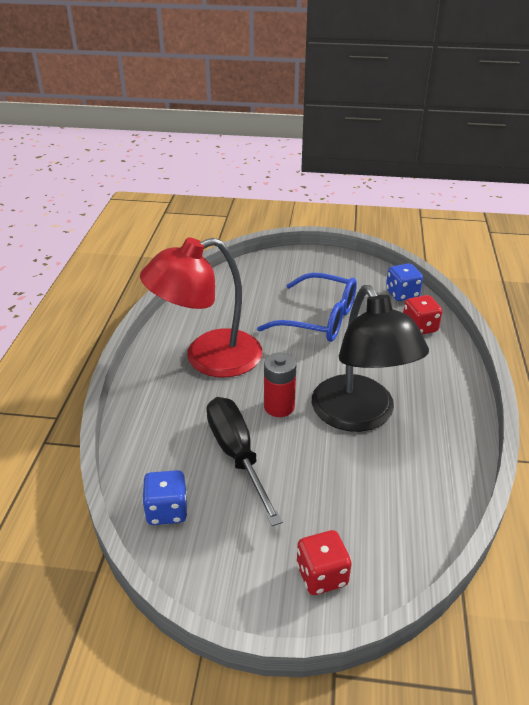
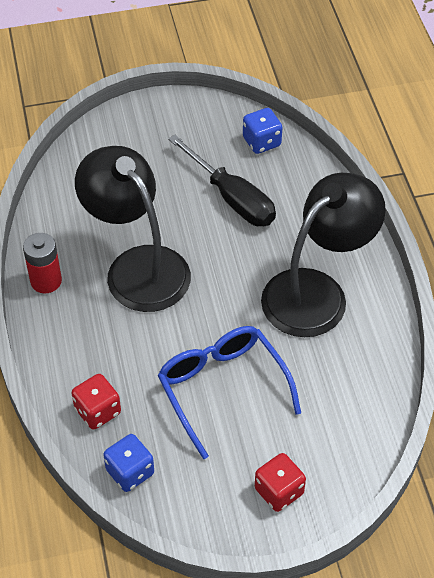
camera: 160 degrees right, 15 degrees up
red lamp [140,238,262,377] -> black lamp [261,173,386,337]
blue glasses [257,273,357,342] -> blue glasses turned 60 degrees clockwise [157,326,301,459]
red battery [264,353,296,417] -> red battery moved to [23,233,62,293]
red dice [297,530,352,595] -> red dice moved to [255,453,306,512]

